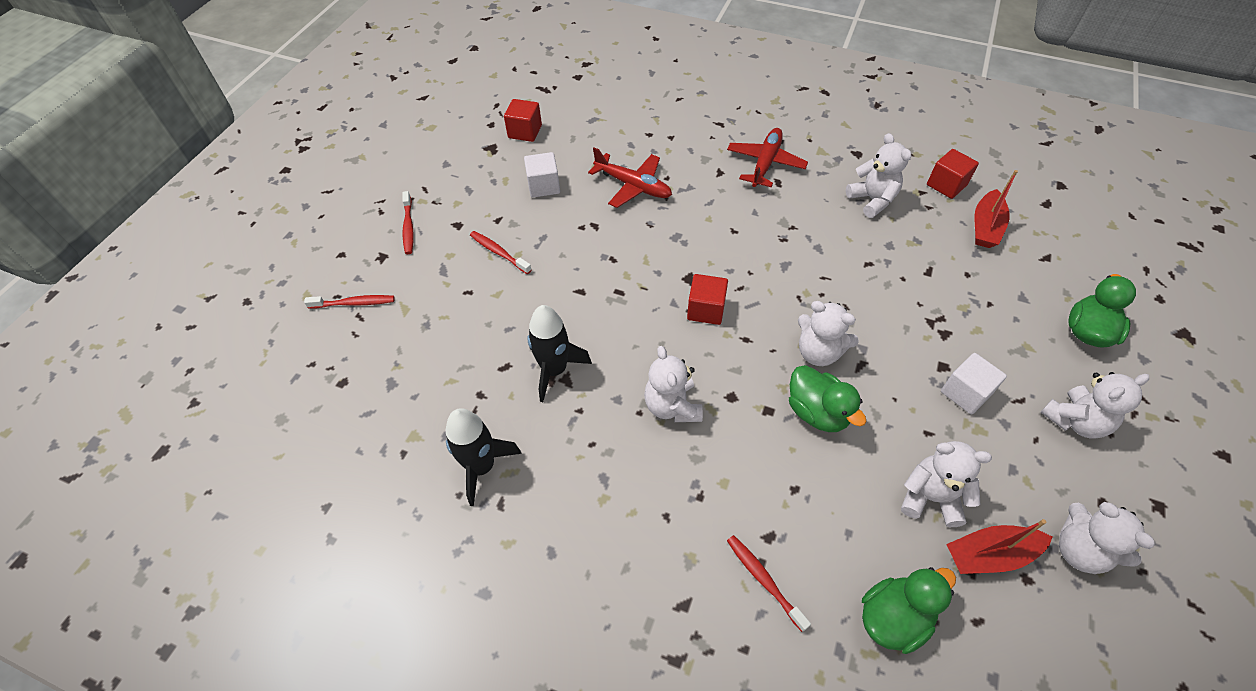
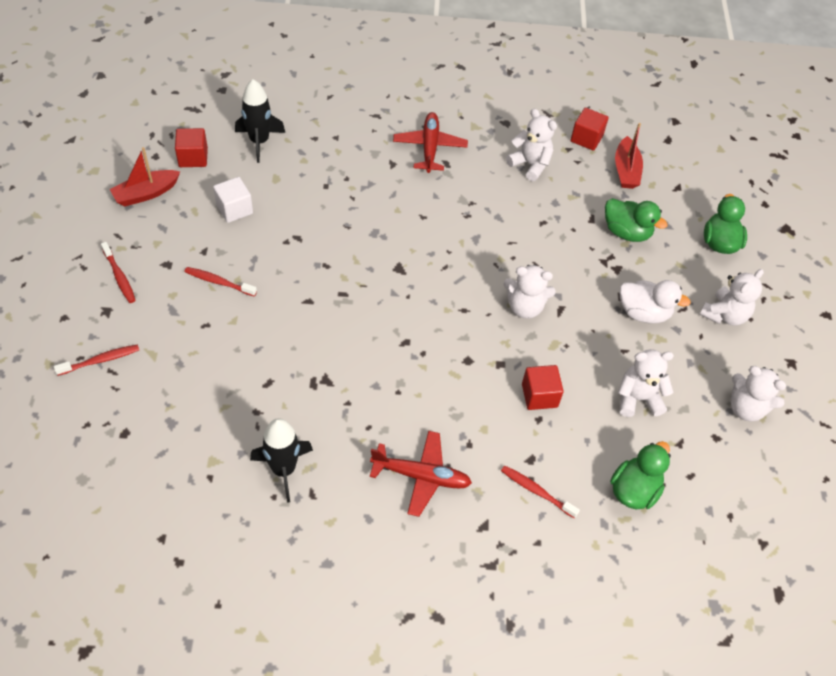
camera: 25 degrees left, 0 degrees up
black rocket [527,305,592,402] -> black rocket moved to [235,79,285,163]
red plane [588,147,672,208] -> red plane moved to [370,431,472,517]
white teddy bear [644,346,703,422] -> none
red cube [687,274,728,325] -> red cube moved to [522,365,564,410]
green duck [789,365,867,432] -> green duck moved to [605,198,668,242]
white cube [941,353,1007,414] -> white duck [620,280,691,323]
red boat [946,519,1052,574] -> red boat moved to [110,147,180,206]

